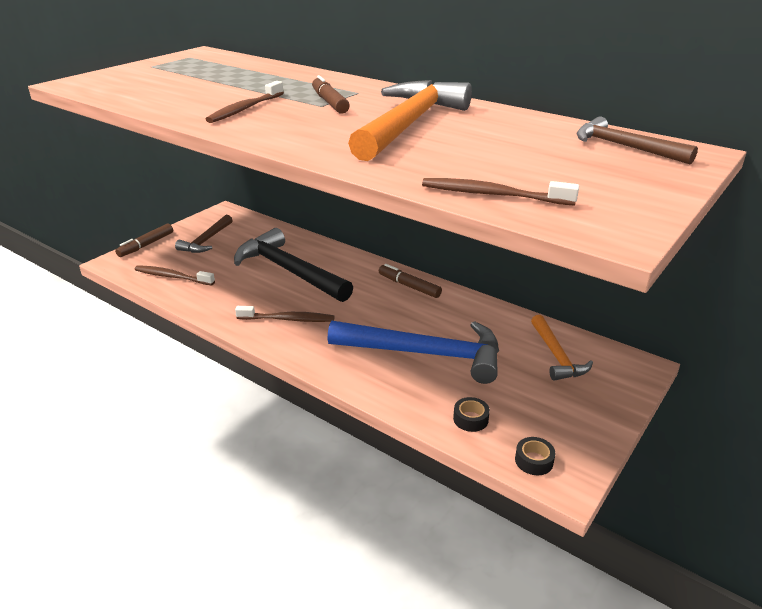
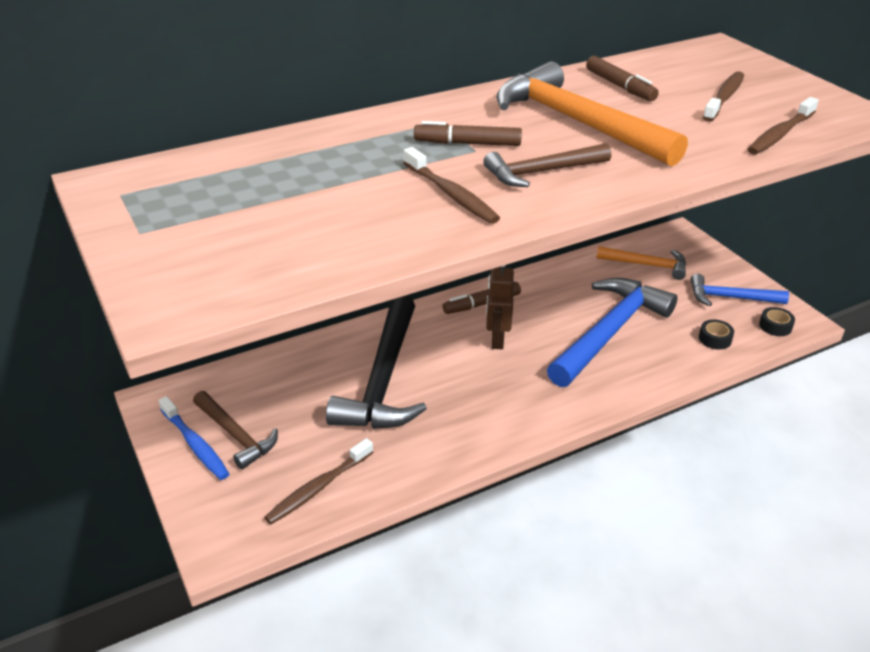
camera: 65 degrees left, 5 degrees up
brown marker [115,224,173,257] -> brown marker moved to [586,56,659,101]
black hammer [234,228,353,302] -> black hammer turned 60 degrees counterclockwise [326,295,427,429]
brown toothbrush [235,306,335,322] -> brown toothbrush moved to [703,71,744,122]
brown hammer [576,116,698,164] -> brown hammer moved to [483,143,611,187]
none -> blue toothbrush [159,396,229,480]
none -> brown robot [486,265,514,349]
none -> blue hammer [691,274,789,306]

